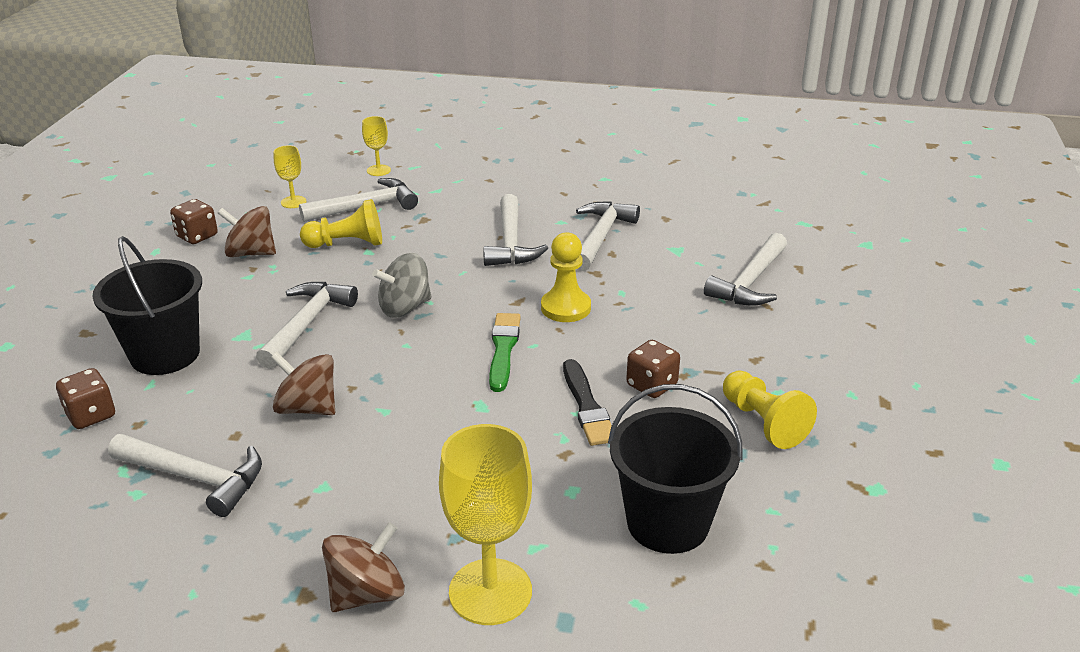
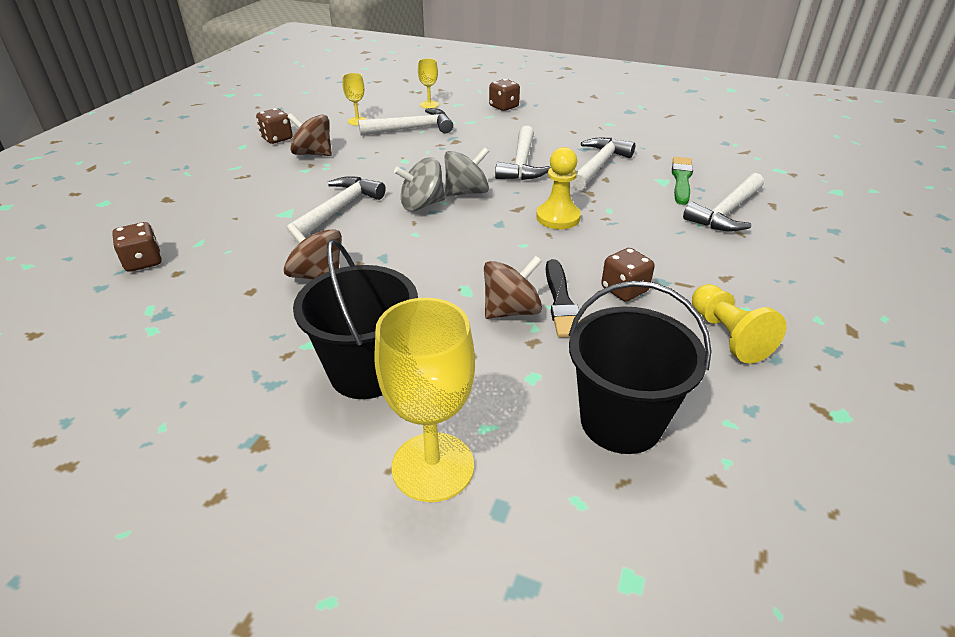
camera: 10 degrees right, 5 degrees up
black bucket [92,236,202,375] -> black bucket moved to [293,239,418,399]
white hammer [108,434,262,517] -> none
yellow pawn [300,199,382,248] -> none
brown spinning top [322,522,405,612] -> brown spinning top moved to [484,256,542,319]
green brush [489,313,521,392] -> green brush moved to [672,157,693,205]
none -> grey spinning top [445,147,489,196]
none -> brown dice [489,79,520,111]

